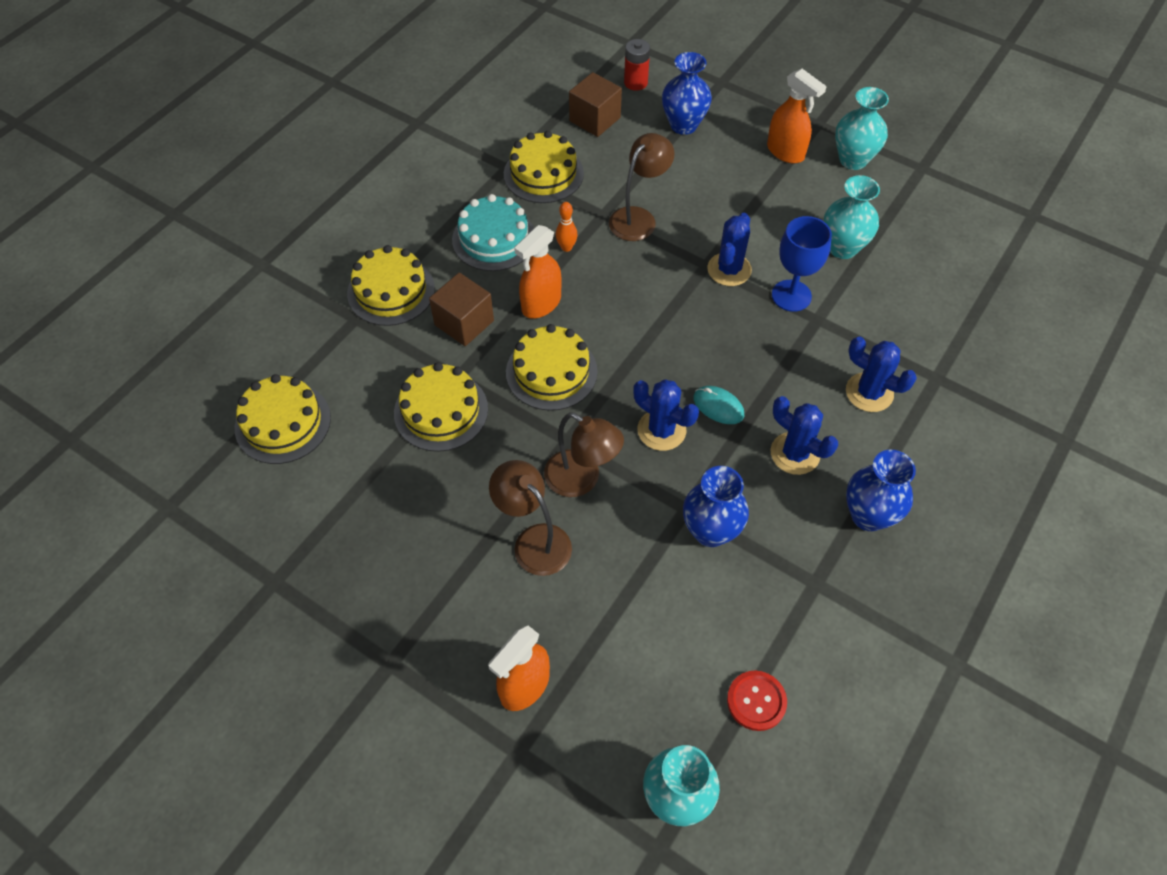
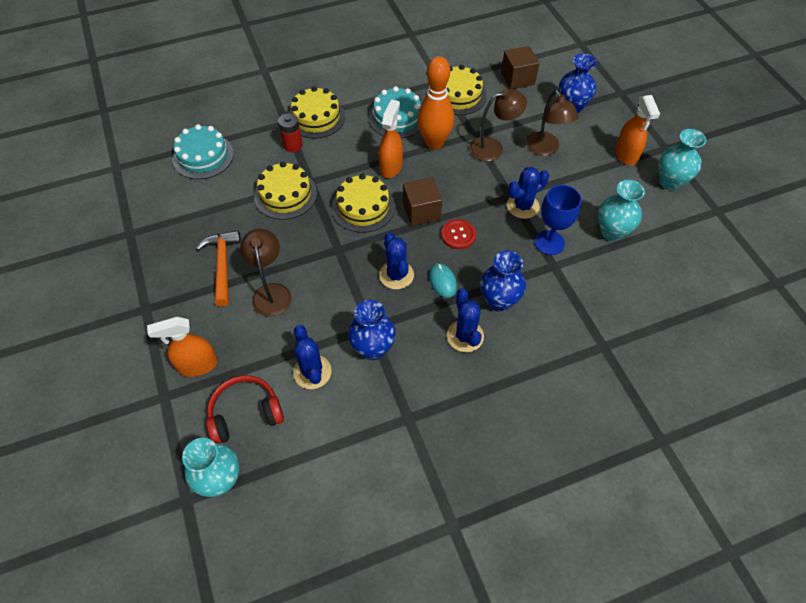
camera: 35 degrees right, 0 degrees up
yellow cake [235,374,331,464] -> turquoise cake [173,124,234,179]
brown cube [429,273,494,346] -> brown cube moved to [403,177,442,226]
orange spray bottle [514,225,562,319] -> orange spray bottle turned 120 degrees clockwise [379,99,403,178]
brown lamp [544,412,624,497] -> brown lamp moved to [526,90,579,156]
orange bowling pin [556,202,578,252] -> orange bowling pin [417,56,454,150], size x2.34
red battery [624,39,650,91] -> red battery moved to [278,113,302,152]
red button [727,671,787,731] -> red button moved to [441,219,476,249]
blue cactus [846,336,917,412] -> blue cactus moved to [293,325,332,389]
blue vase [846,450,916,531] -> blue vase moved to [480,251,526,312]
none -> orange hammer [196,230,241,306]
none -> red headphones [206,375,284,444]

